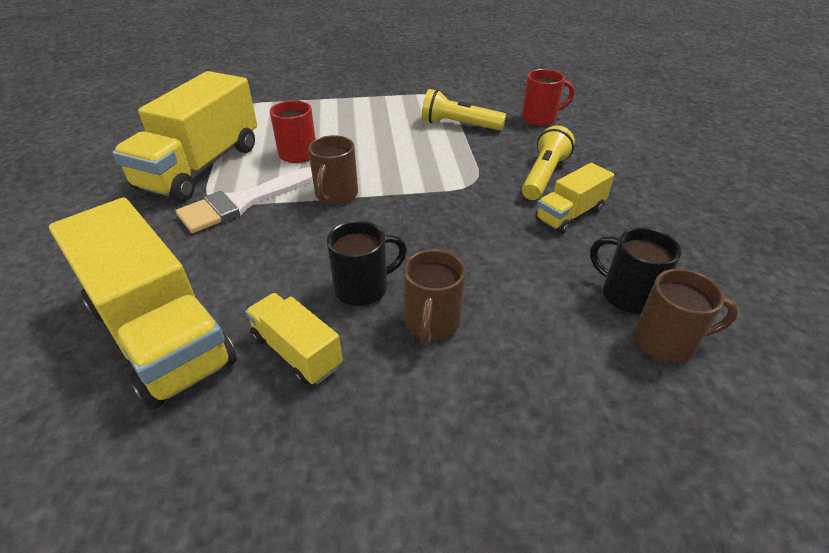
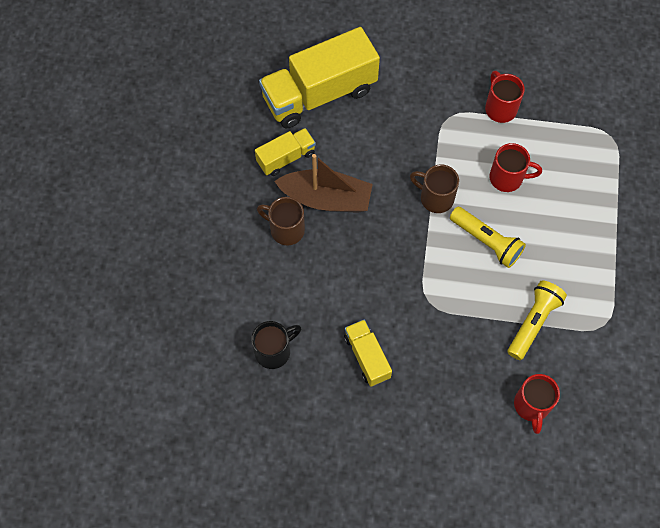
camera: 105 degrees right, 25 degrees up
yellow truck [112,71,257,201] -> red mug [485,71,525,123]
white brush [176,167,313,233] -> none
black mug [327,221,407,306] -> brown boat [274,154,373,213]
yellow flashlight [522,125,575,200] -> yellow flashlight moved to [450,207,526,268]
brown mug [634,269,738,363] -> none

